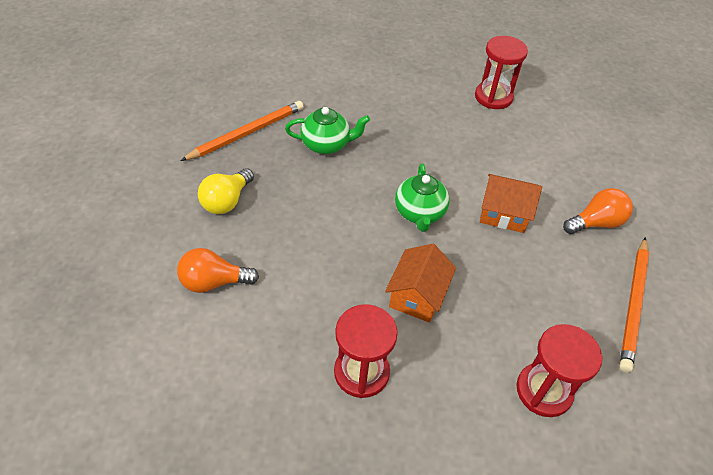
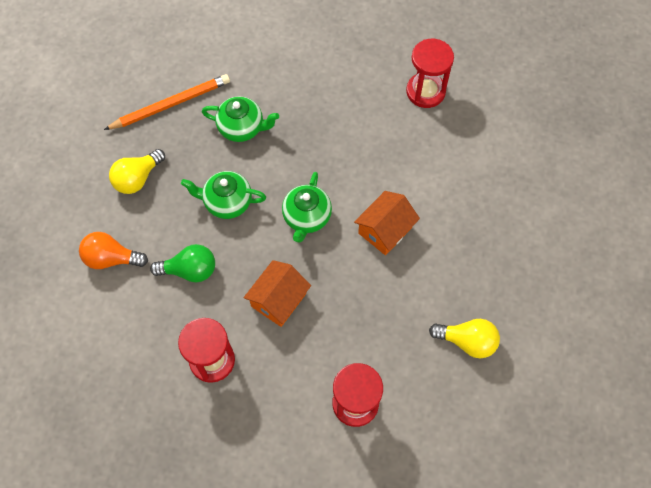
camera: 15 degrees right, 15 degrees up
orange house [480,174,542,233] -> orange house turned 75 degrees counterclockwise [354,191,420,255]
orange light bulb [563,188,633,234] -> none
orange pencil [619,237,649,373] -> yellow light bulb [429,319,500,358]
none -> green light bulb [150,244,215,282]
none -> green teapot [181,171,266,219]

